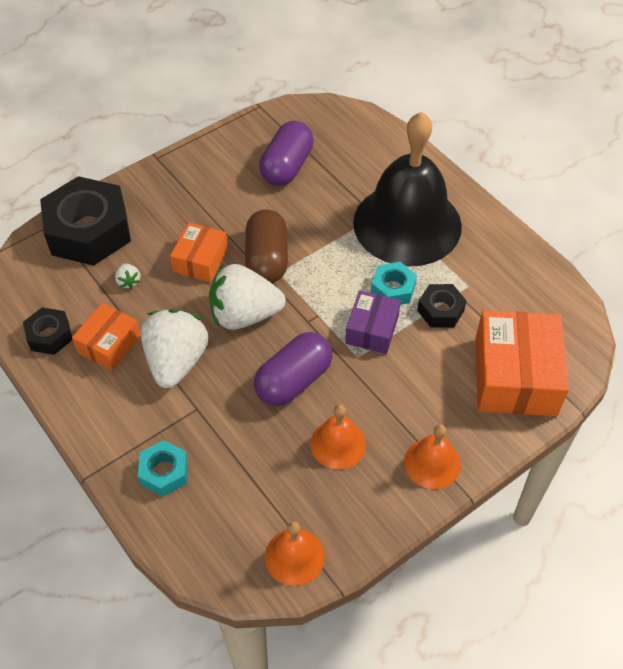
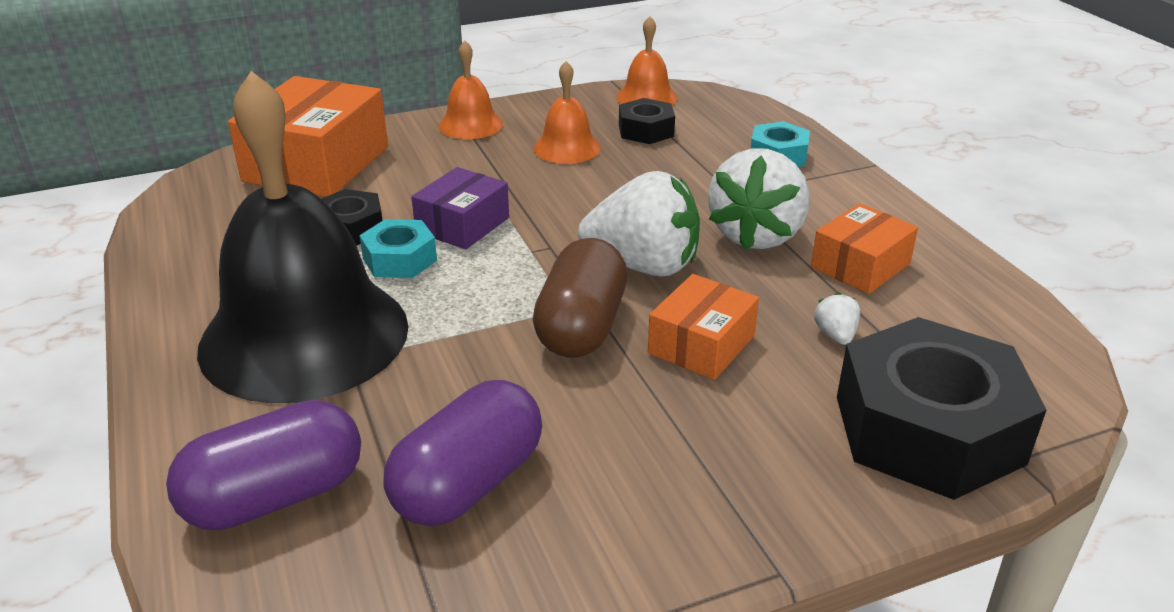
camera: 165 degrees left, 20 degrees down
black nut [23,307,72,355] -> black nut moved to [619,98,675,144]
purple capsule [254,332,332,406] -> purple capsule moved to [166,400,361,530]

